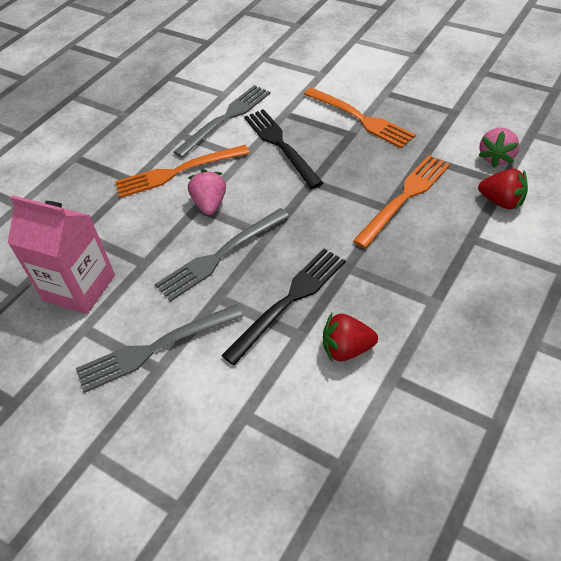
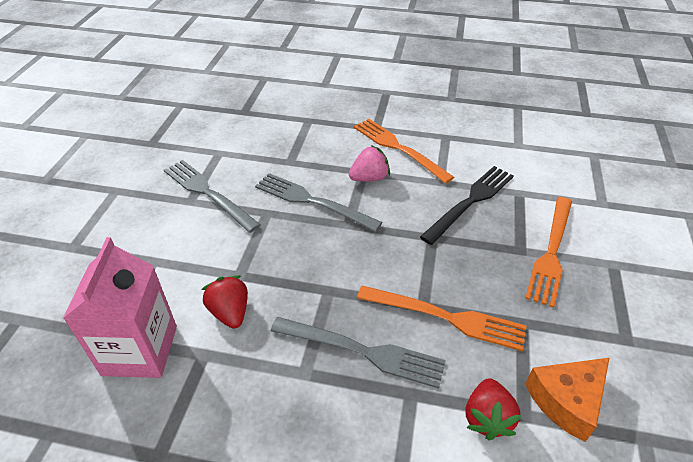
camera: 65 degrees right, 5 degrees down
pink carton [8,195,115,314] -> pink carton moved to [63,237,177,378]
grey fork [173,85,271,158] -> grey fork moved to [271,317,446,389]
black fork [221,249,346,365] -> none
pink strawberry [478,128,519,168] -> orange cheese [525,358,609,442]

